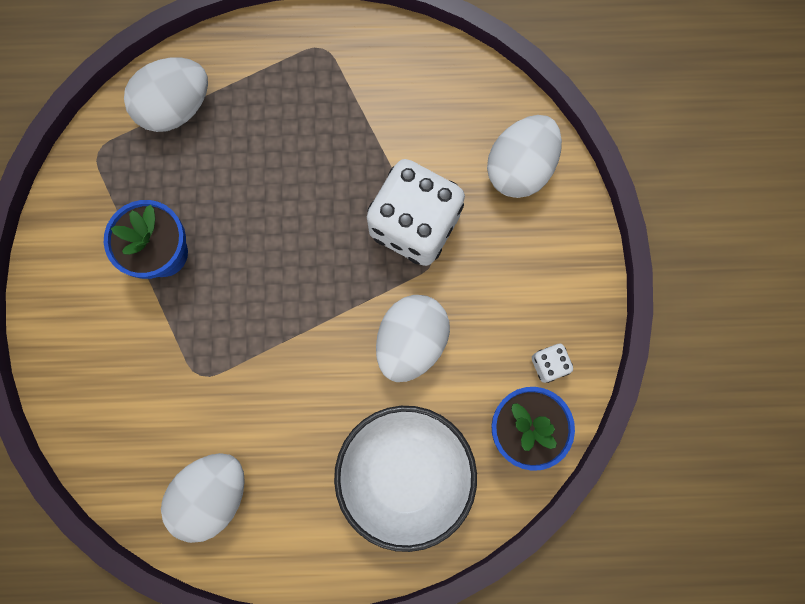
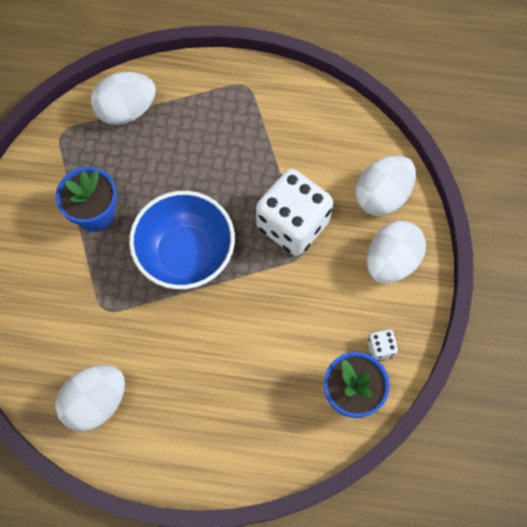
camera: 10 degrees right, 10 degrees down
white bowl [334,406,477,552] -> none
white egg [376,295,450,382] -> white egg moved to [367,221,426,284]
none -> blue bowl [129,191,235,289]

